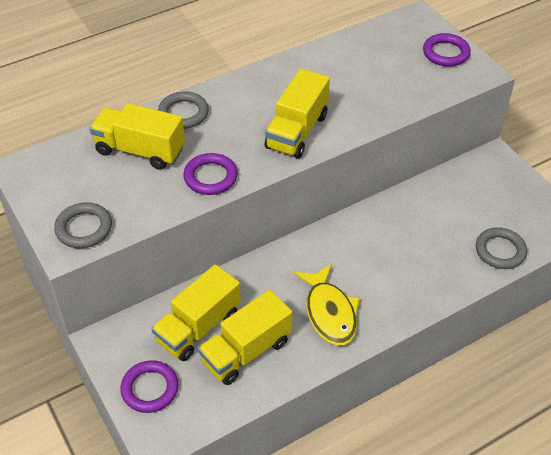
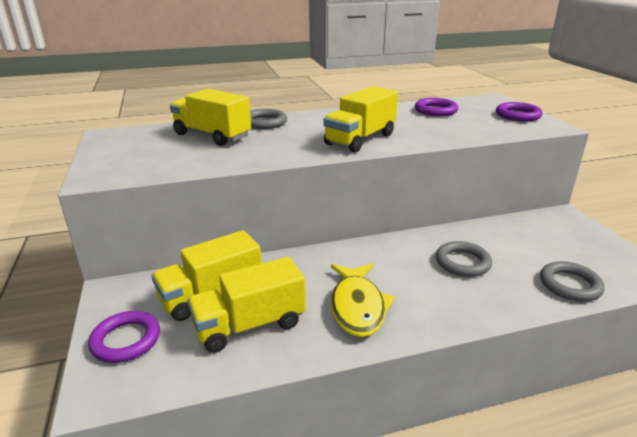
camera: 15 degrees right, 20 degrees down
grey ring [54,202,112,248] -> grey ring moved to [436,241,492,277]
purple ring [183,153,238,195] -> purple ring moved to [415,98,458,116]

